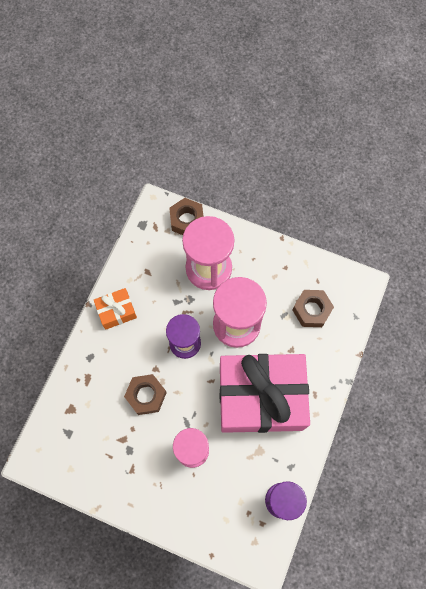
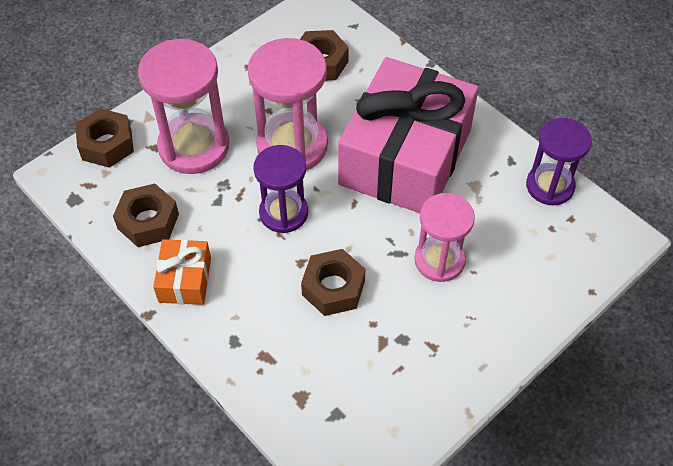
camera: 65 degrees left, 15 degrees down
none -> brown nut [113,184,179,247]

